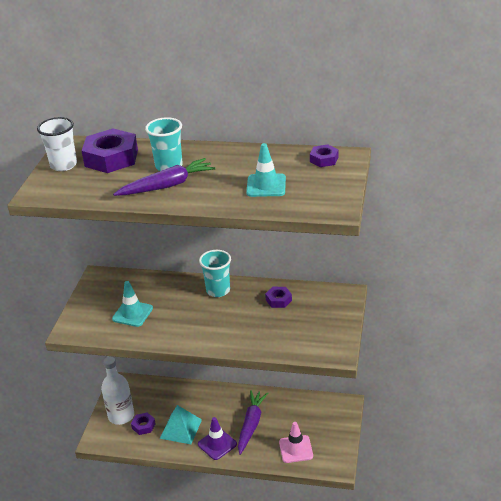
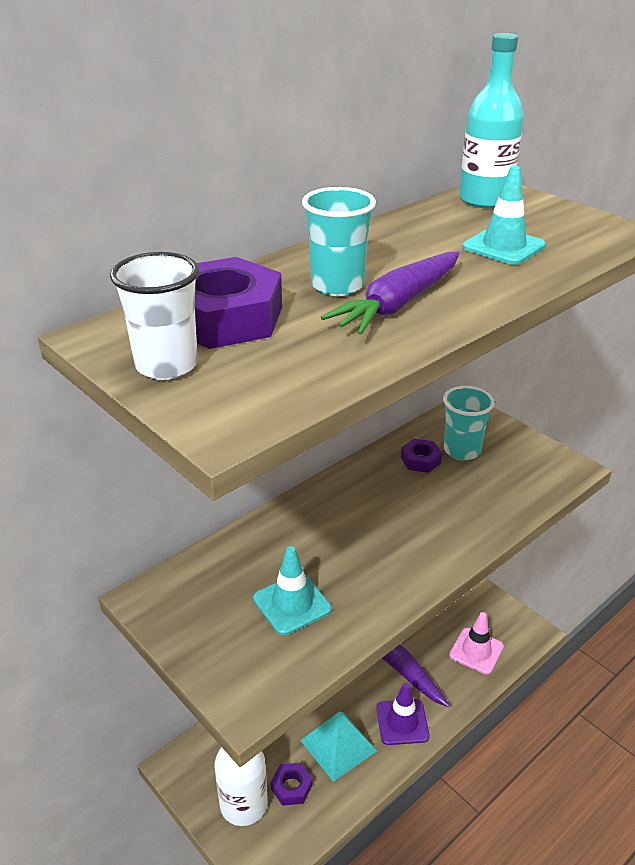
camera: 55 degrees left, 0 degrees up
purple carrot [113,158,215,196] -> purple carrot turned 150 degrees counterclockwise [321,251,459,335]
turquoise cup [199,250,231,297] -> turquoise cup moved to [443,386,495,460]
purple nut [310,144,338,167] -> turquoise bottle [459,33,524,208]

